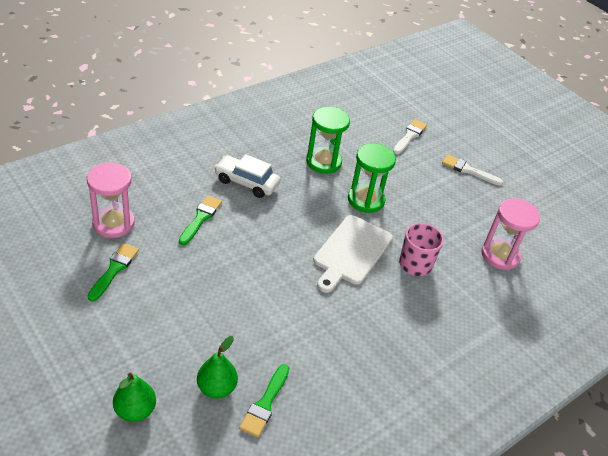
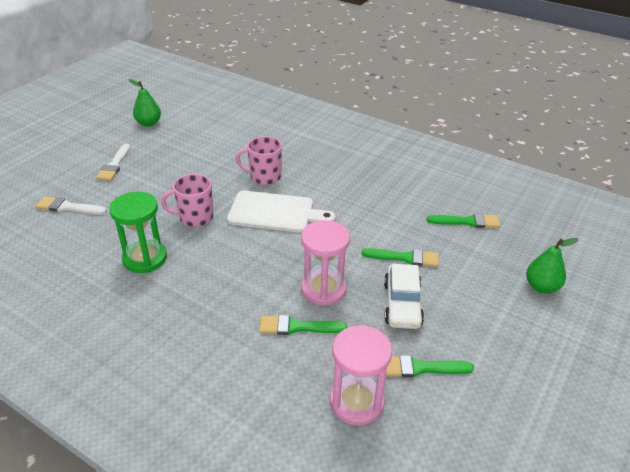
camera: 105 degrees left, 5 degrees down
green pear [197,336,238,398] -> green pear moved to [129,79,161,127]
white car [214,154,280,198] -> white car moved to [384,264,424,329]
green hourglass [348,143,396,213] -> pink mug [161,174,214,227]
pink hourglass [481,198,540,270] -> pink hourglass moved to [301,220,350,306]
none -> green brush [362,248,439,267]

